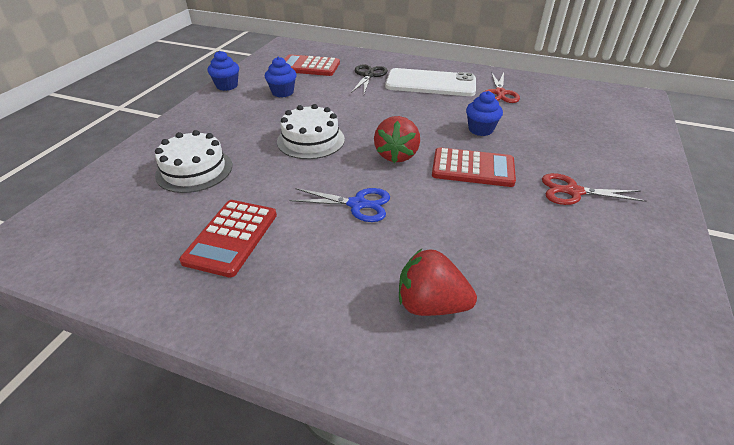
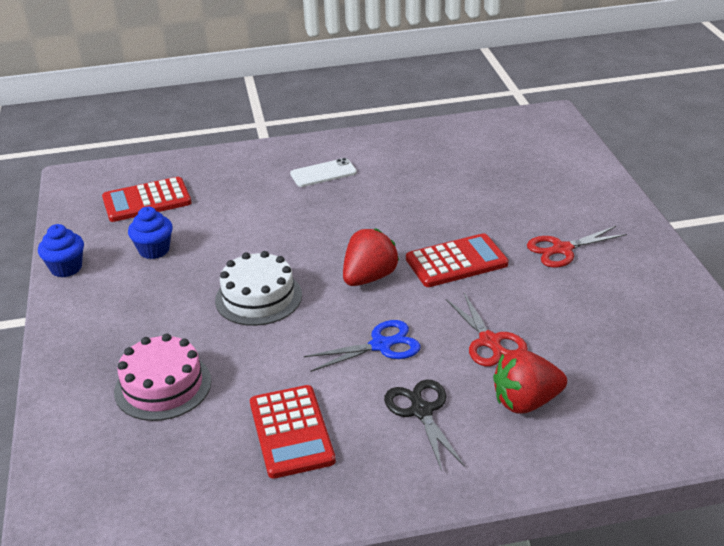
camera: 30 degrees left, 5 degrees down
white cake [155,130,232,193] -> pink cake [114,333,211,421]
black scissors [351,64,388,94] -> black scissors moved to [384,380,465,471]
red strawberry [374,116,420,163] -> red strawberry turned 120 degrees counterclockwise [343,228,399,286]
white phone [385,68,476,96] -> white phone [290,158,357,187], size x0.54
blue cupcake [466,91,503,136] -> none
red scissors [484,72,520,103] -> red scissors moved to [446,293,528,366]

